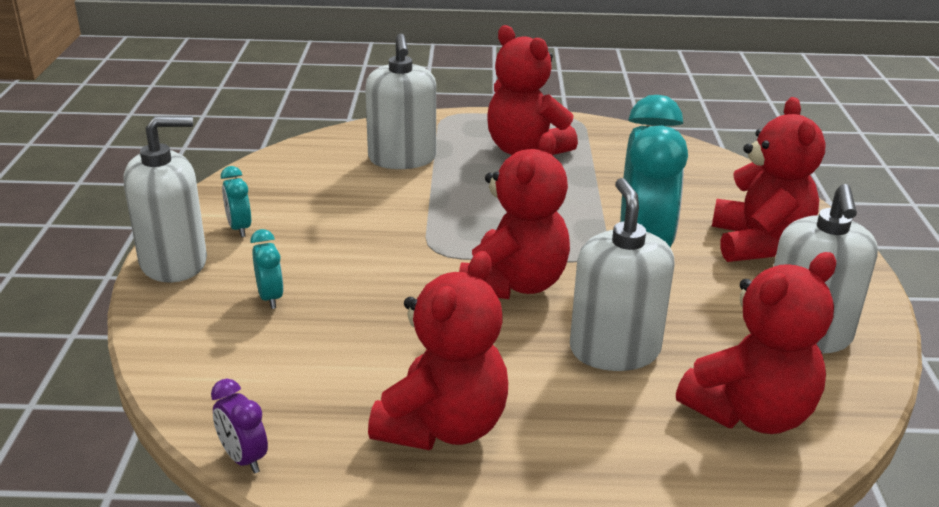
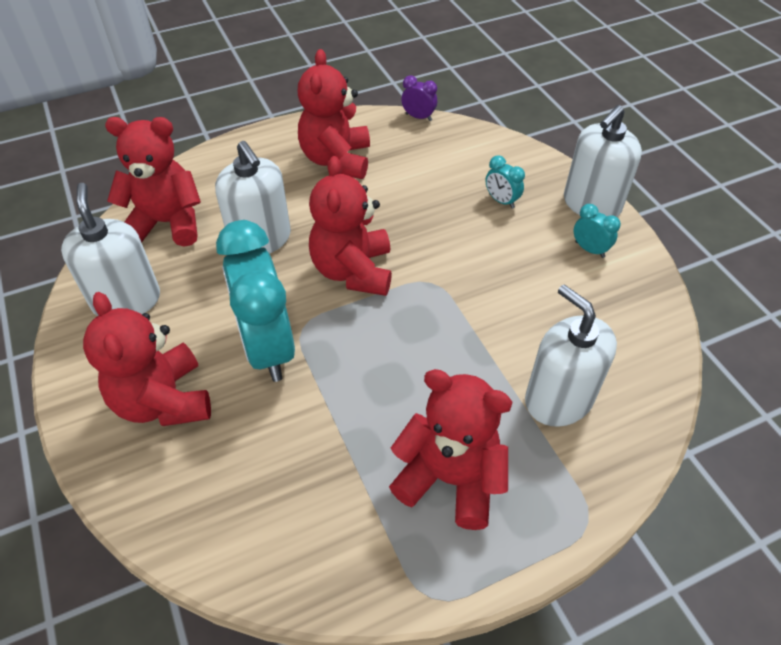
camera: 155 degrees right, 20 degrees up
red teddy bear [676,252,836,434] -> red teddy bear turned 60 degrees clockwise [105,117,201,247]

